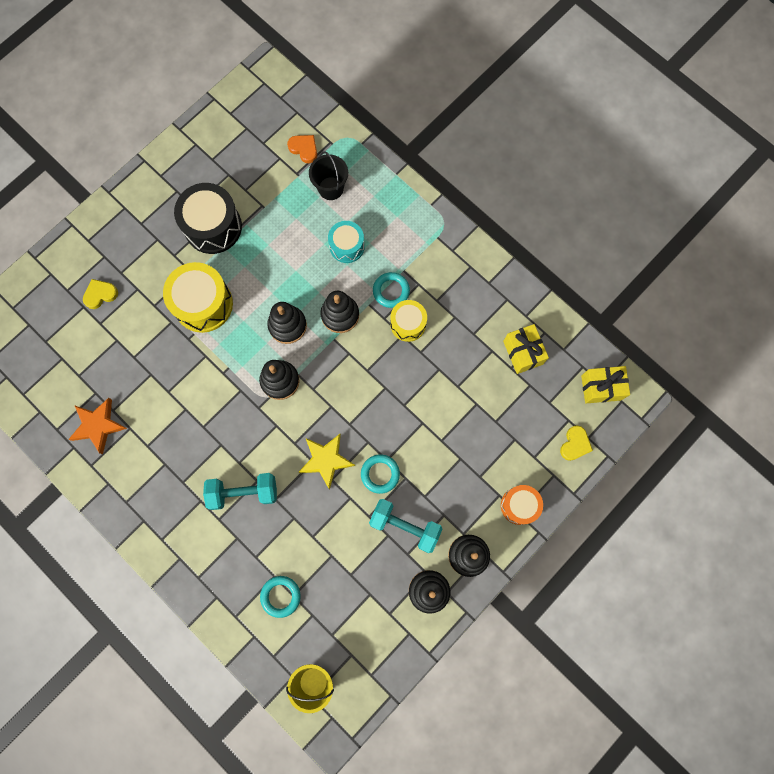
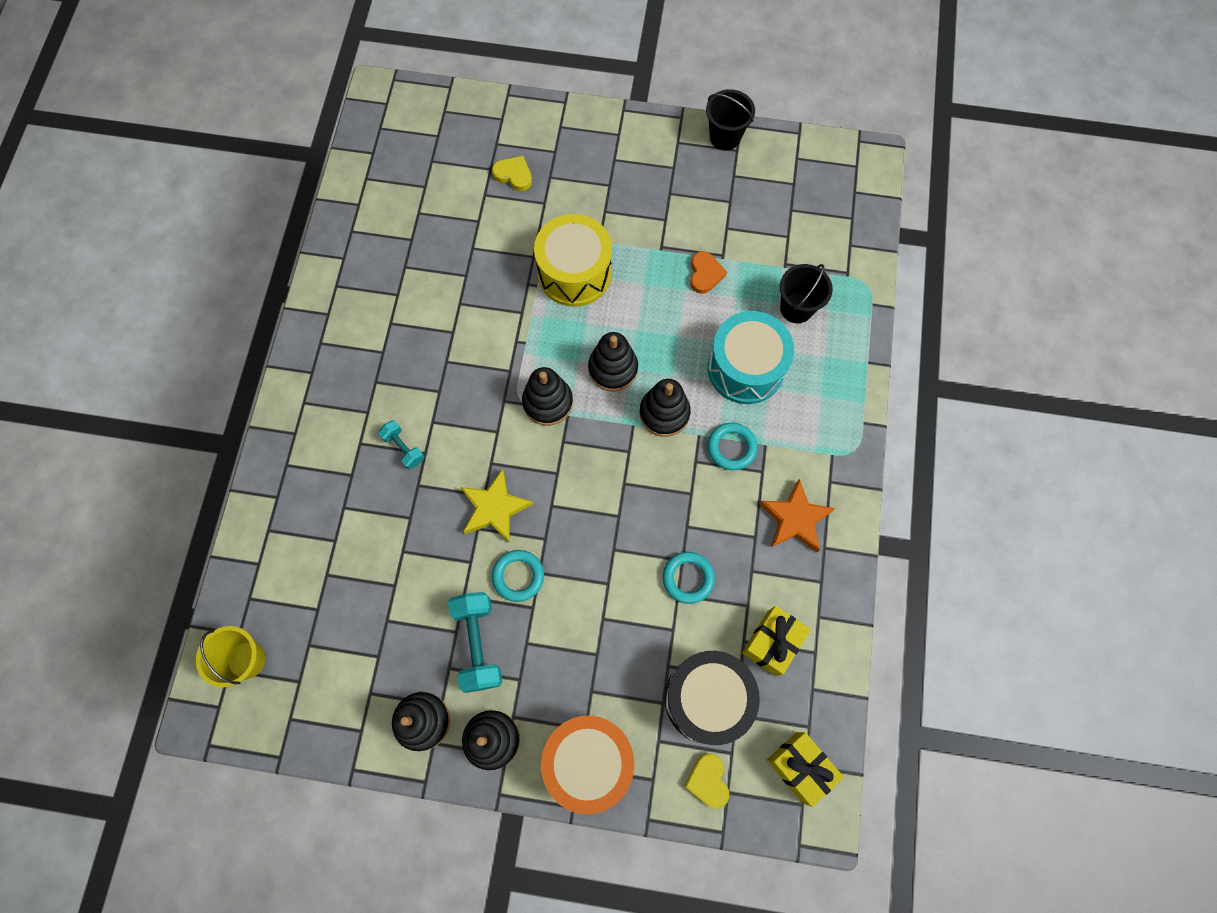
camera: 55 degrees right, 5 degrees down
orange star [68,398,127,454] -> orange star moved to [759,479,836,552]
black drum [174,183,242,254] -> black drum moved to [665,651,760,745]
turquoise dumbbell [203,473,277,510] -> turquoise dumbbell [378,420,424,469], size x0.57
turquoise ring [260,576,301,618] -> turquoise ring moved to [662,552,715,604]
orange heart [287,135,317,163] -> orange heart moved to [690,251,727,294]
turquoise drum [328,221,365,263] -> turquoise drum [708,311,794,404], size x1.65
yellow drum [390,300,427,342] -> none
orange drum [501,485,543,525] -> orange drum [541,715,634,815], size x1.65
yellow heart [560,425,593,461] -> yellow heart turned 90 degrees clockwise [684,753,729,809]
none -> black bucket [706,89,755,150]

